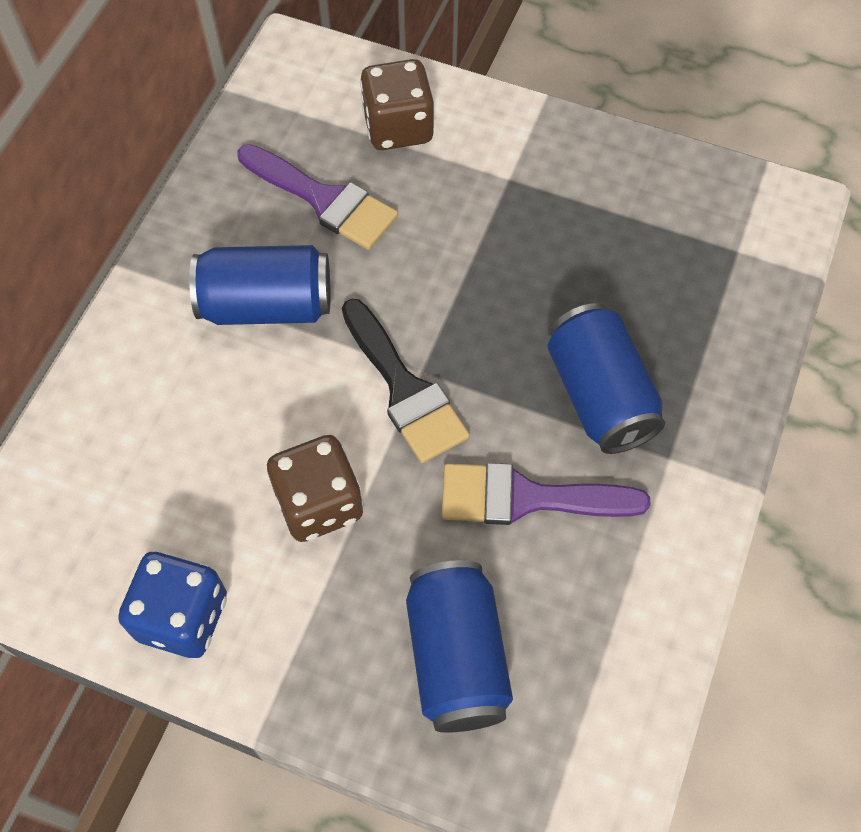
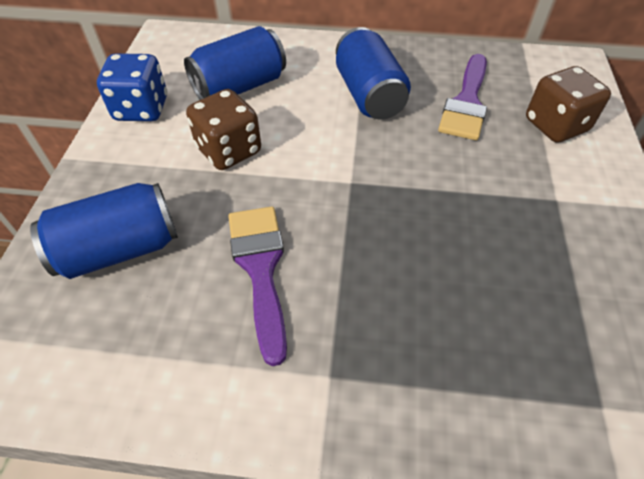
camera: 75 degrees right, 10 degrees down
black brush [342,299,470,463] -> none
blue can [547,303,665,454] -> blue can moved to [184,26,286,100]

